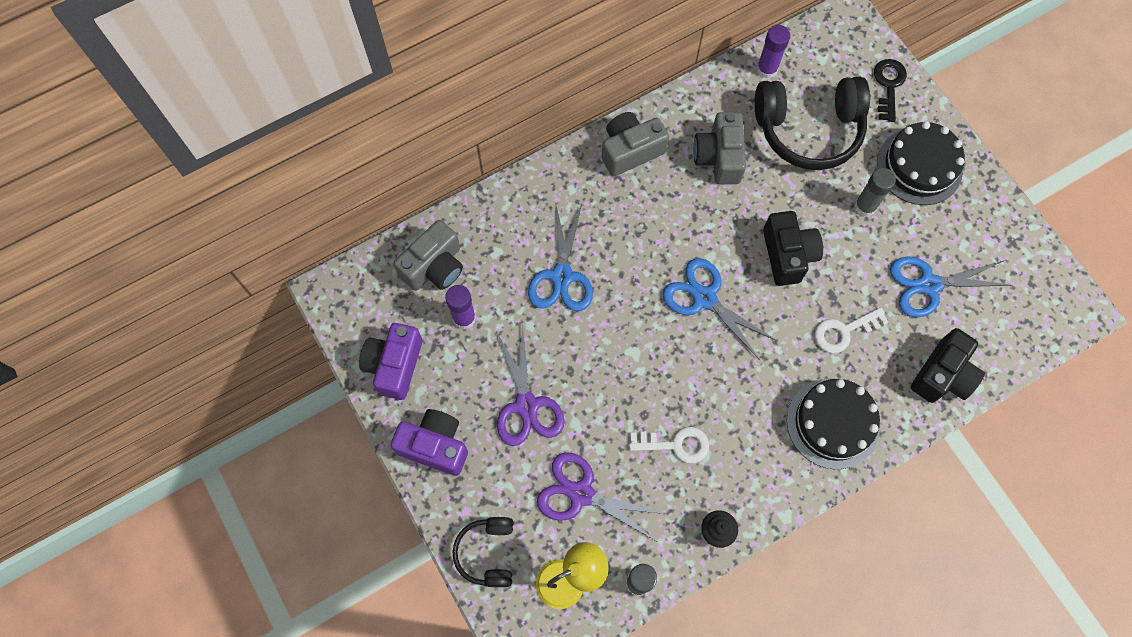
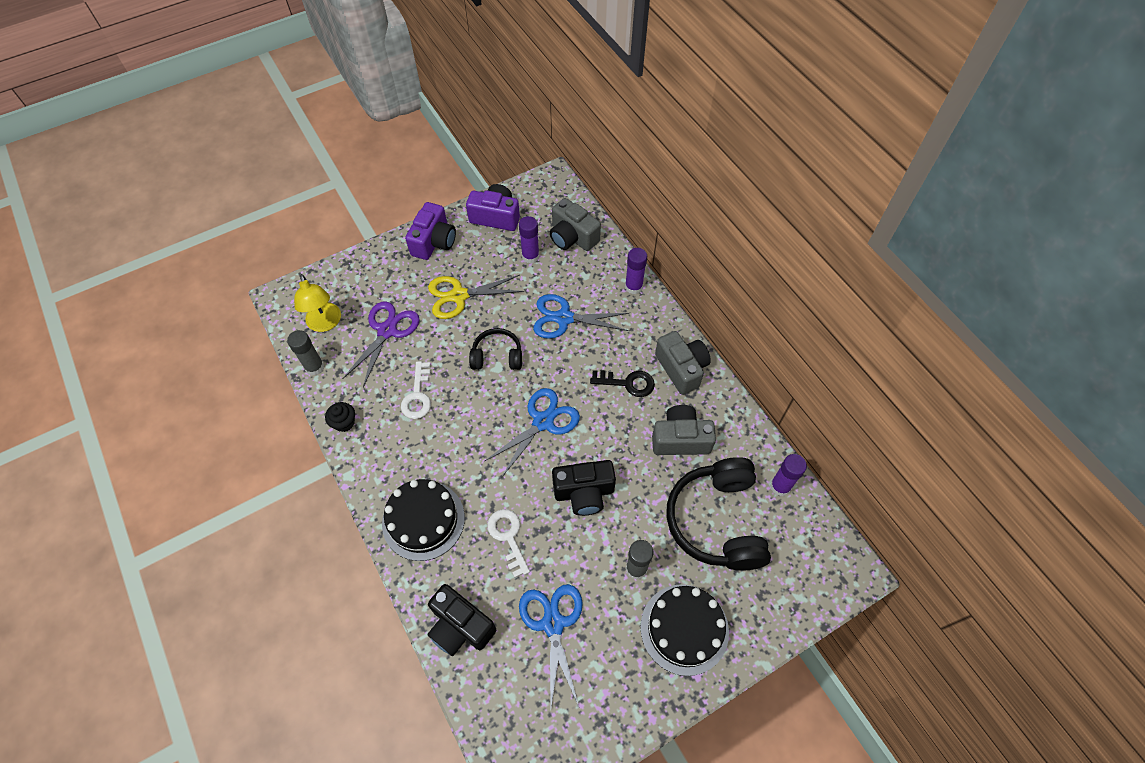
camera: 90 degrees right, 10 degrees down
black headphones [453,517,513,587] -> black headphones moved to [469,328,522,370]
purple scissors [496,327,564,446] -> yellow scissors [428,275,524,319]
black key [874,59,907,122] -> black key moved to [590,370,655,397]
none -> purple glue stick [625,248,647,294]

